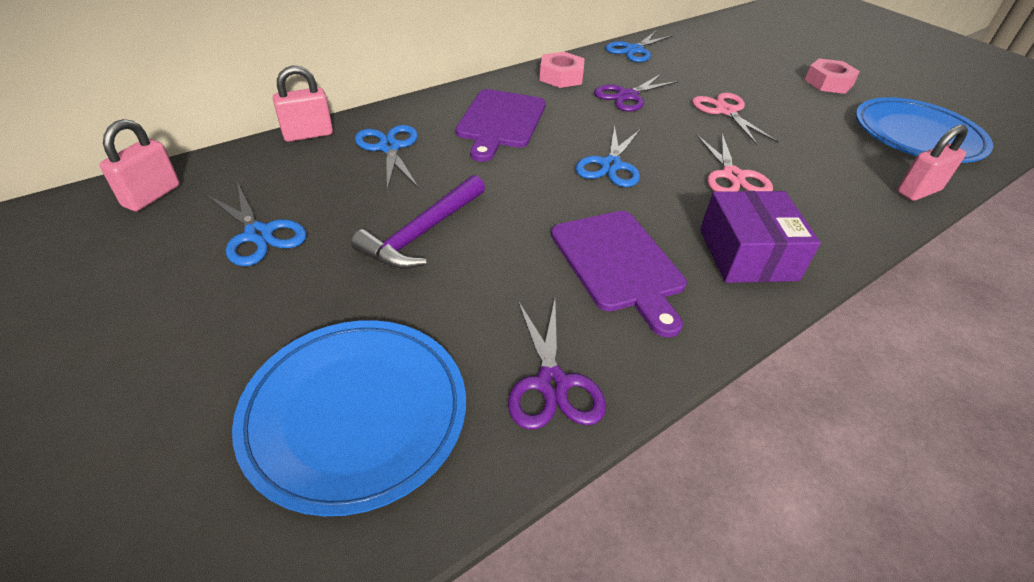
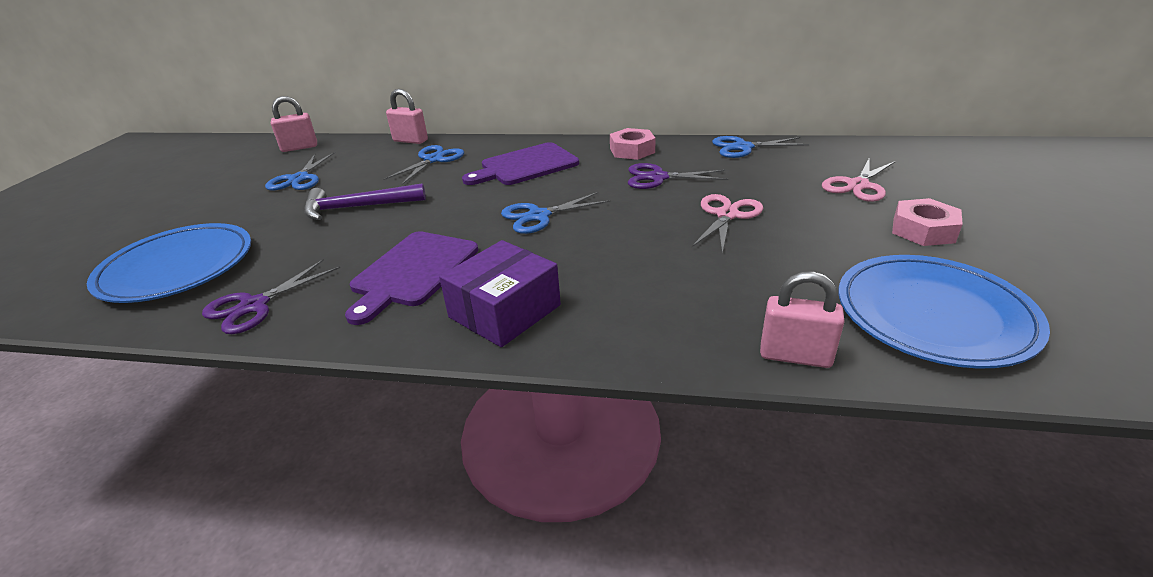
camera: 50 degrees right, 10 degrees down
pink scissors [696,134,773,192] -> pink scissors moved to [822,157,896,202]

